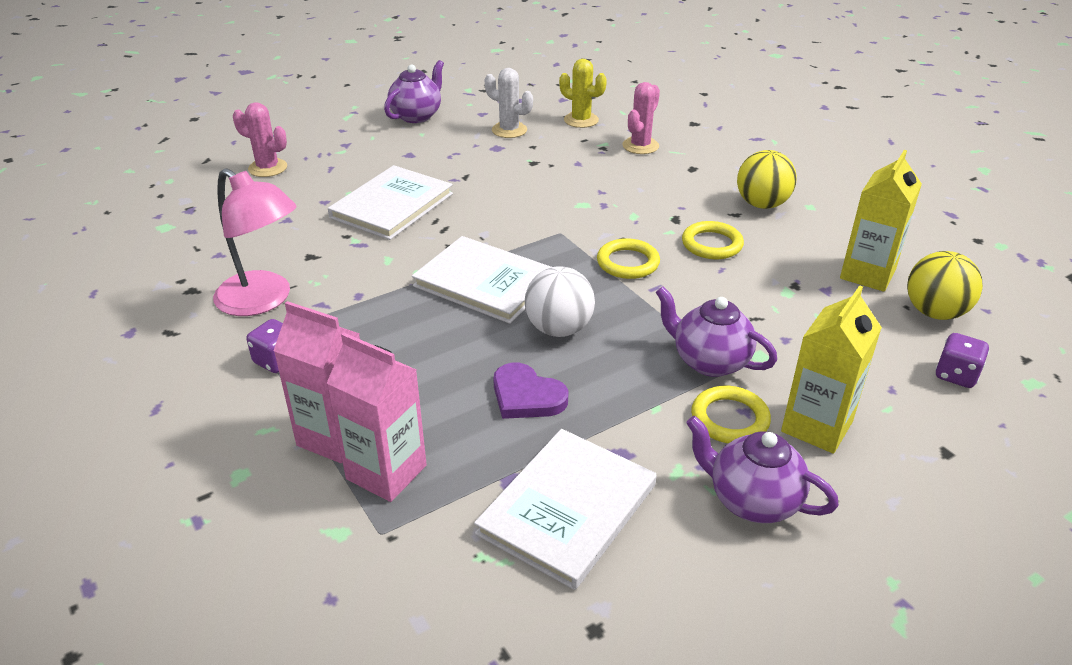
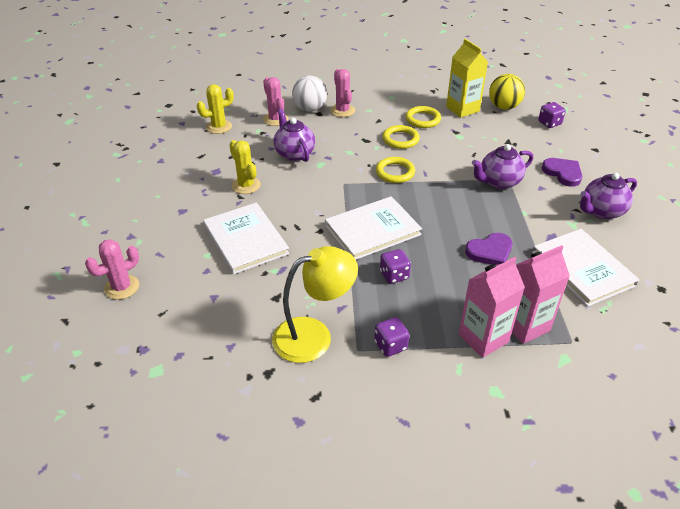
camera: 60 degrees left, 5 degrees up
pink lamp [213,168,297,316] -> yellow lamp [272,246,358,363]
purple teapot [384,60,444,123] -> purple teapot moved to [274,108,315,162]
white cactus [485,68,533,138] -> none
white ball [525,266,595,337] -> white ball moved to [292,76,327,112]
yellow ring [691,386,771,443] -> yellow ring moved to [406,106,441,128]
yellow ball [737,150,797,209] -> none
yellow carton [781,285,882,454] -> purple heart [541,158,582,187]
none -> yellow cactus [229,140,261,194]
none -> pink cactus [330,69,355,117]
none -> purple dice [380,249,411,284]

